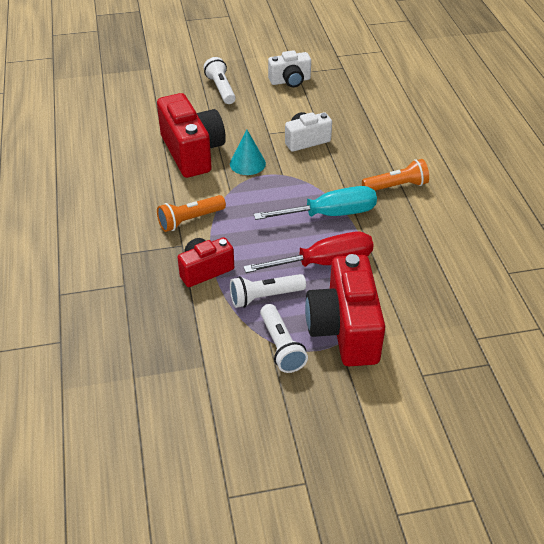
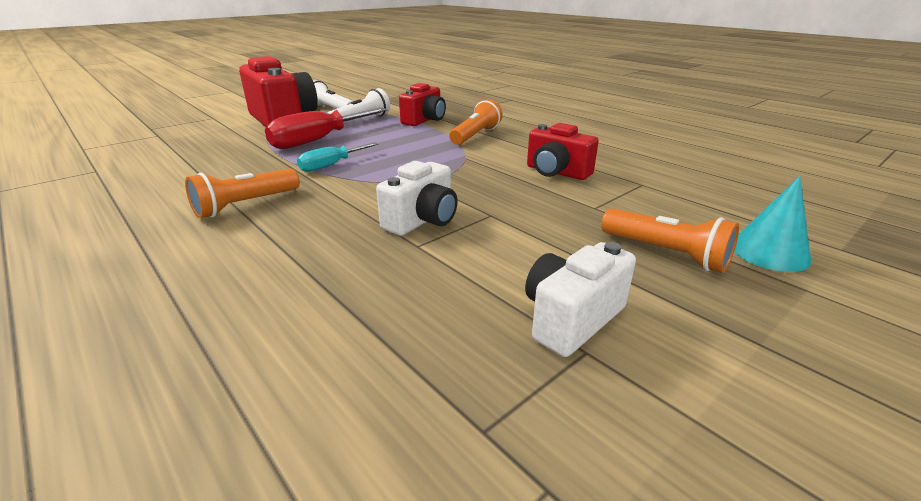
camera: 150 degrees right, 15 degrees down
red camera [157,93,226,178] -> red camera [527,123,599,180], size x0.58
white flashlight [203,57,236,104] -> orange flashlight [601,208,739,273]
turquoise cone [230,129,266,175] -> turquoise cone moved to [734,176,811,272]
turquoise screwdriver [254,186,377,220] -> turquoise screwdriver [297,142,379,172], size x0.58

